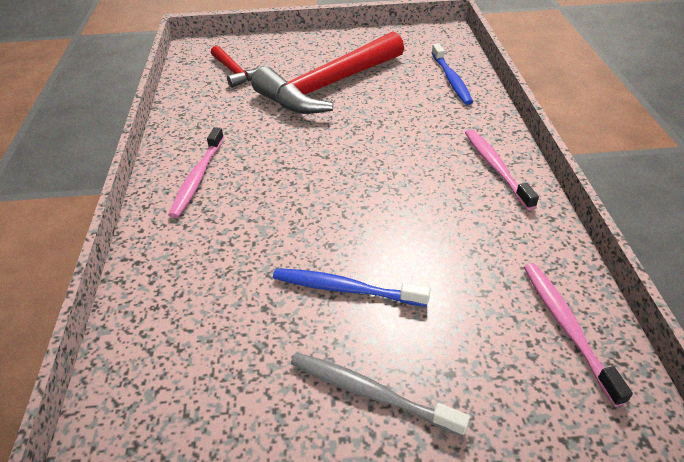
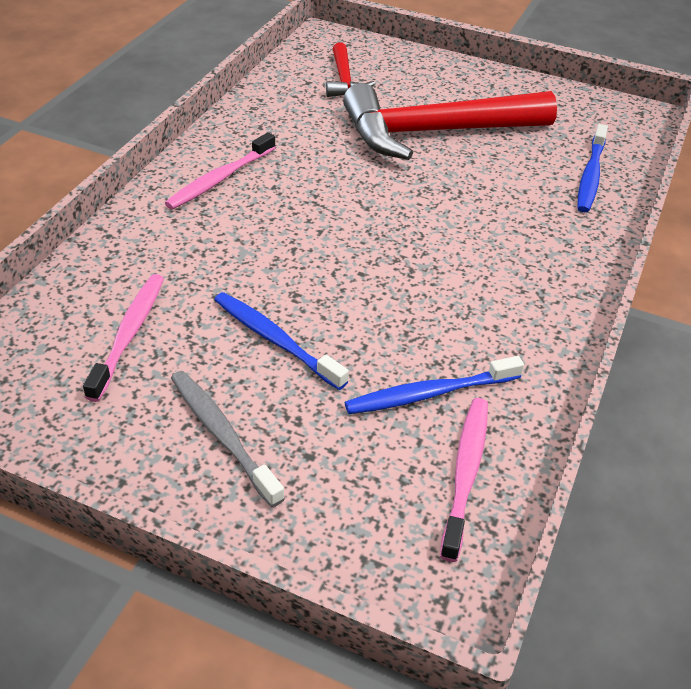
camera: 25 degrees right, 0 degrees up
pink toothbrush [465,129,539,210] -> pink toothbrush moved to [83,274,164,402]
none -> blue toothbrush [345,356,524,414]

